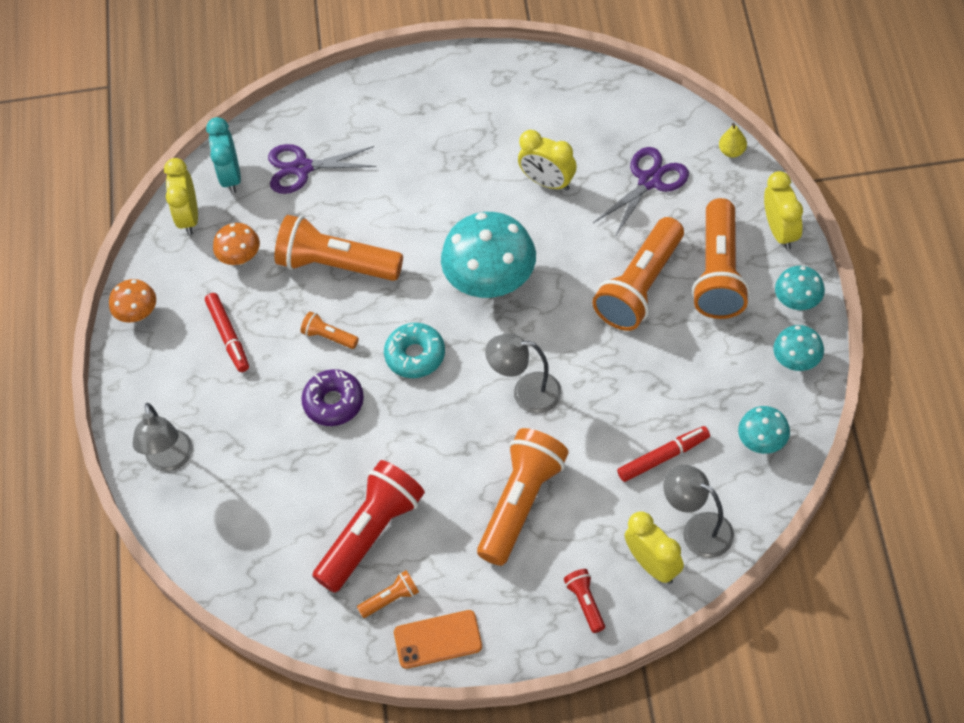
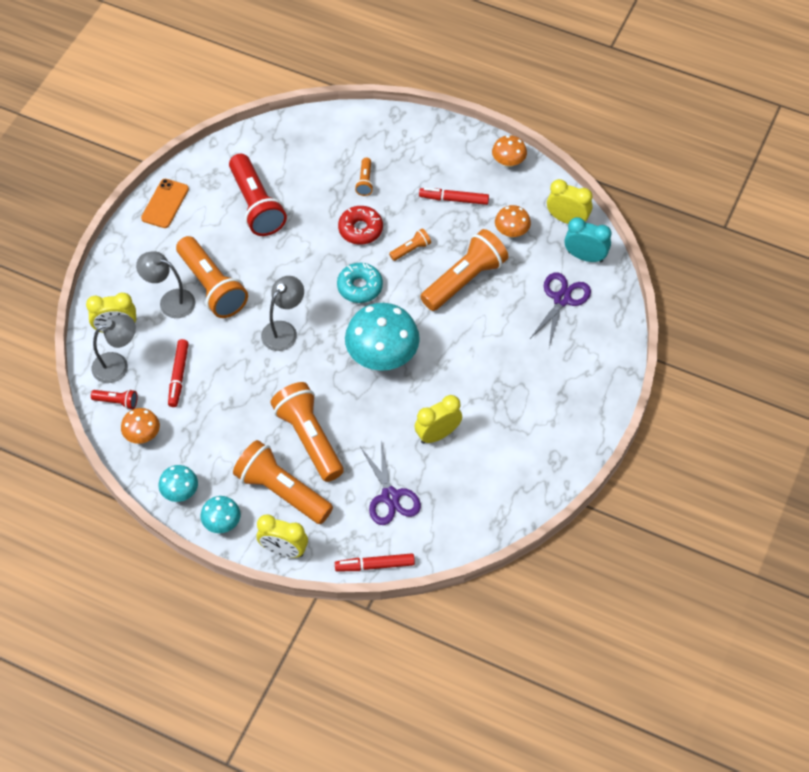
camera: 115 degrees right, 0 degrees up
grey lamp [132,403,193,472] -> grey lamp moved to [136,251,195,318]
purple donut [301,369,364,426] -> red donut [338,206,383,245]
orange flashlight [357,570,419,618] -> orange flashlight moved to [355,158,373,196]
red flashlight [564,569,605,633] -> red flashlight moved to [91,389,137,409]
yellow pear [719,123,747,158] -> red marker [335,553,415,571]
turquoise mushroom [738,406,790,454] -> orange mushroom [121,408,160,444]

